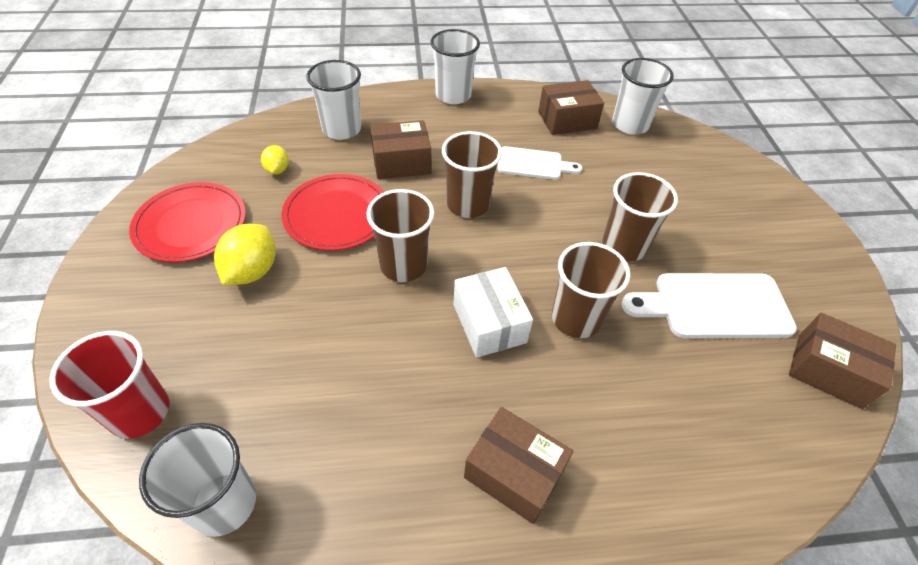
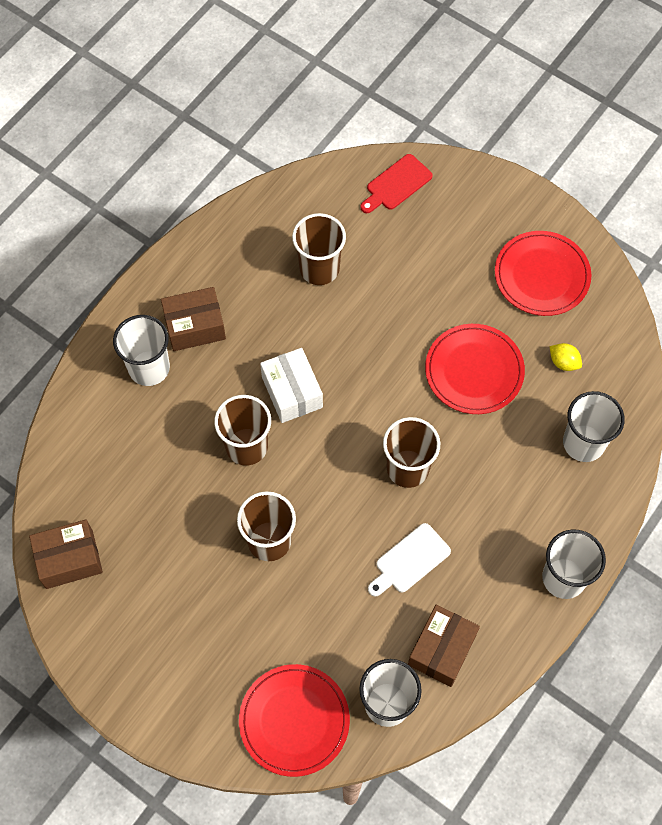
camera: 135 degrees right, 15 degrees up
red cup [49,331,169,439] -> red cutting board [360,154,433,213]
white cup [139,423,256,537] -> white cup moved to [113,315,170,386]
yellow lemon [214,224,276,285] -> none
brown cup [367,189,434,282] -> brown cup moved to [292,213,346,285]
brown box [370,120,431,179] -> none
white box [453,267,533,358] -> white box turned 45 degrees clockwise [260,348,323,423]
white cutting board [622,273,797,338] -> none
none -> red plate [239,664,350,777]

